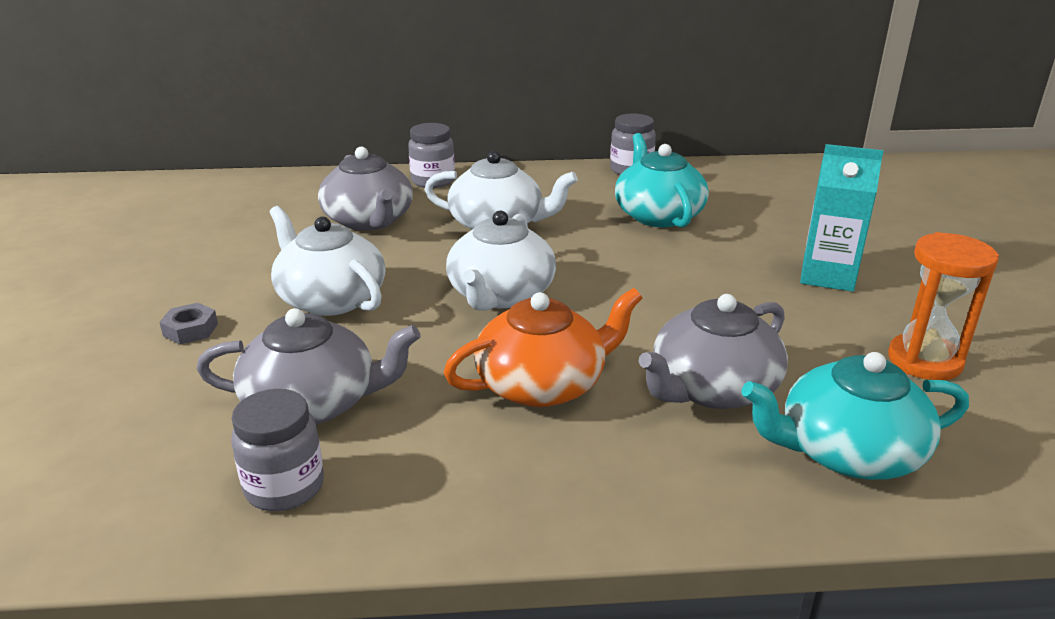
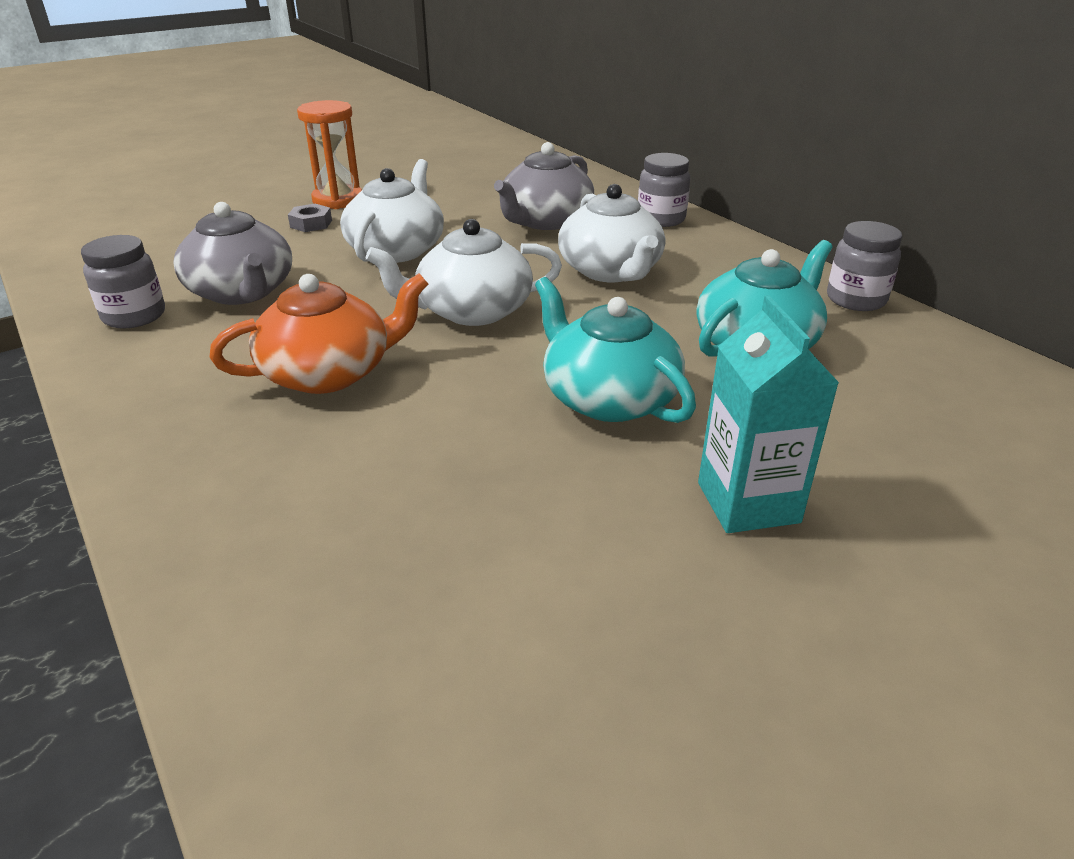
camera: 60 degrees right, 5 degrees up
orange teapot [444,288,642,407] -> orange teapot turned 60 degrees counterclockwise [209,273,428,394]
grey teapot [638,294,788,409] -> none
turquoise teapot [741,352,969,480] -> turquoise teapot moved to [535,277,696,423]
orange hourglass [888,232,999,380] -> orange hourglass moved to [297,100,362,209]

